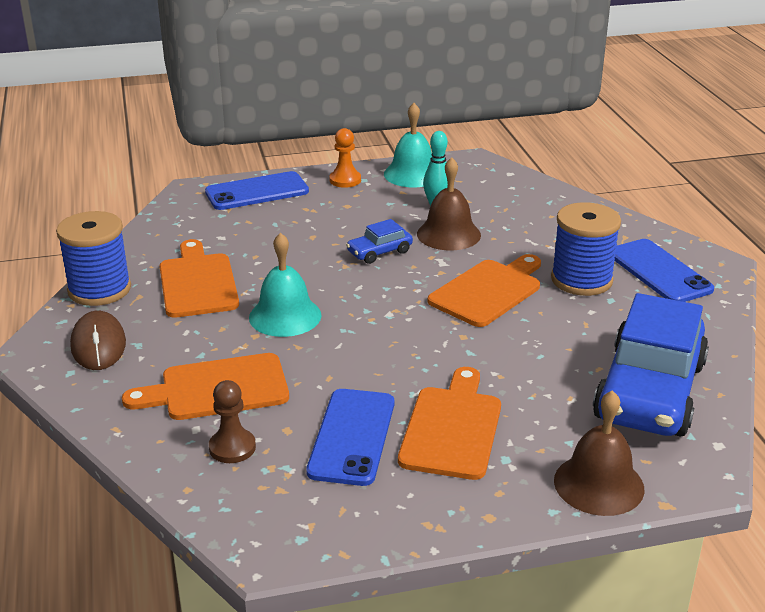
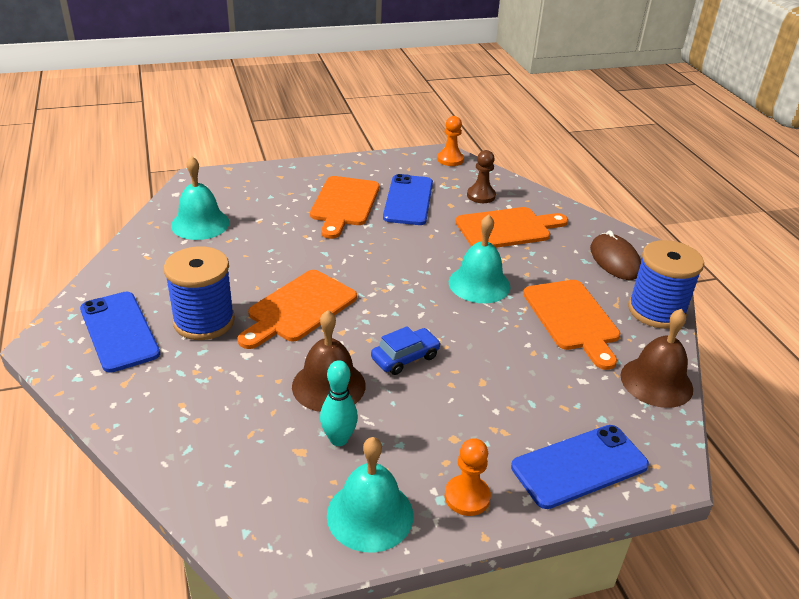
camera: 175 degrees right, 5 degrees up
brown bell [554,390,644,516] -> brown bell moved to [621,309,693,408]
blue car [593,293,709,436] -> turquoise bell [171,156,230,240]
none -> orange pawn [437,116,464,166]

